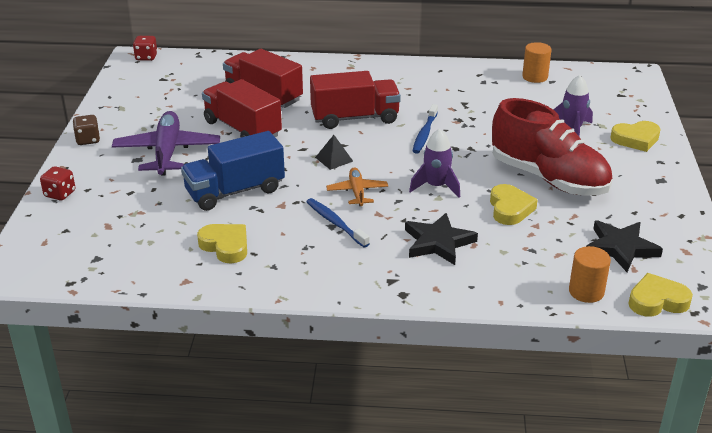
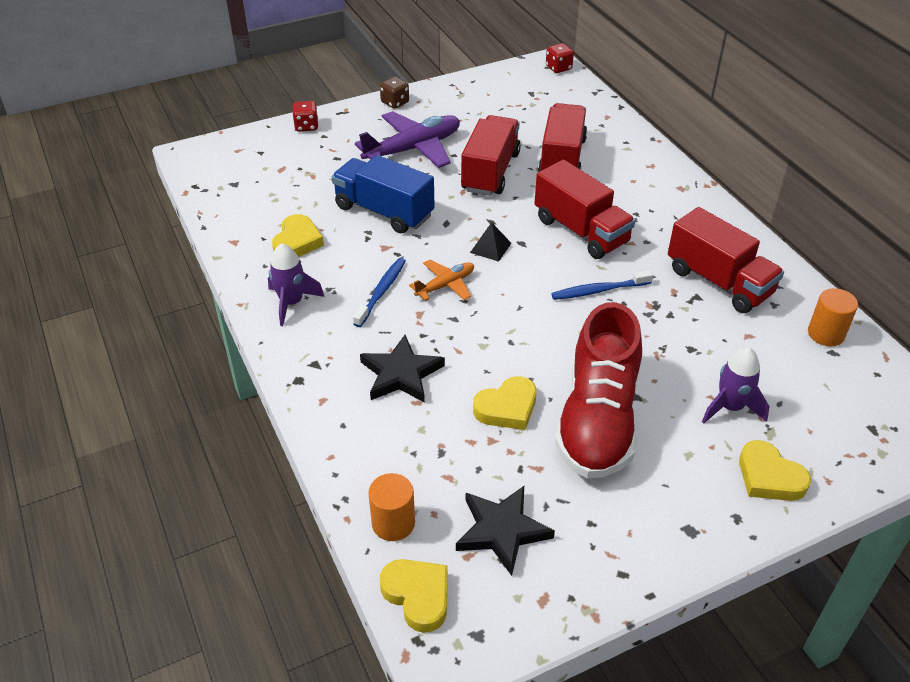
camera: 60 degrees right, 10 degrees up
purple rocket [409,129,460,198] -> purple rocket moved to [268,243,325,326]
none -> red truck [668,207,784,313]

